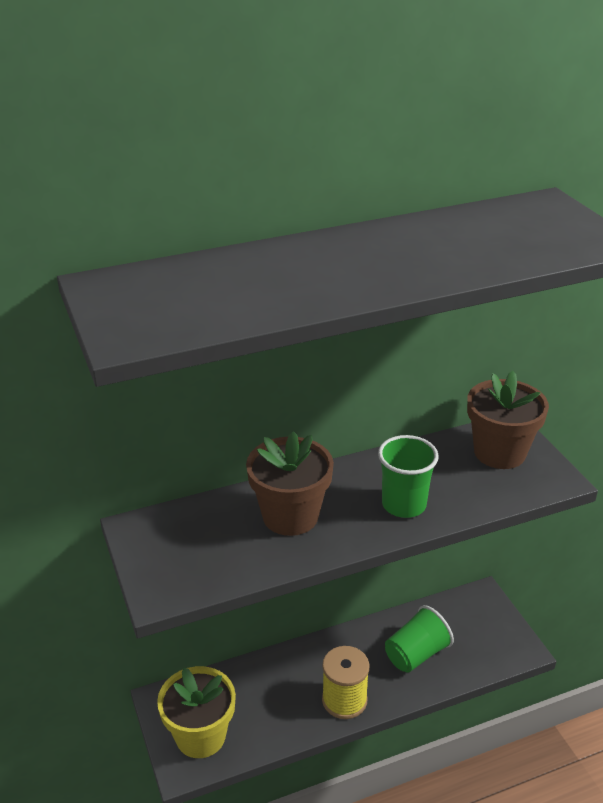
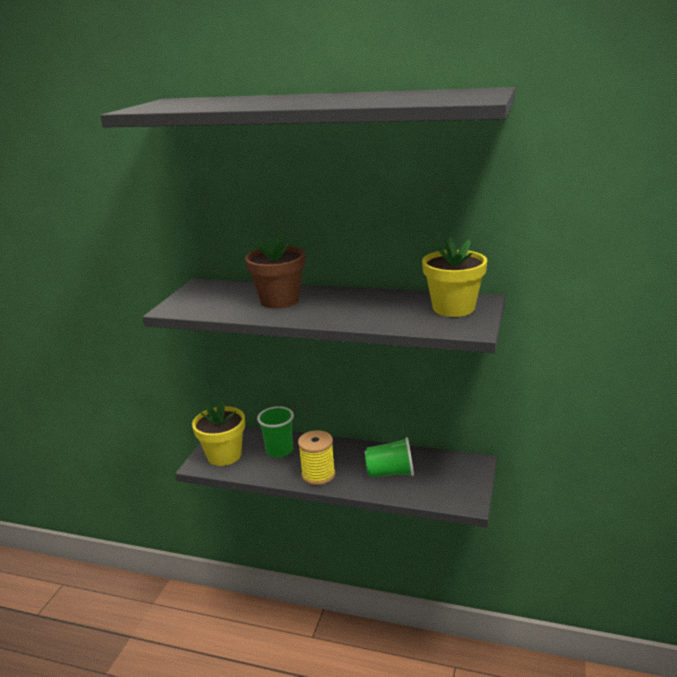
camera: 40 degrees right, 10 degrees down
green cup [378,435,439,518] -> green cup moved to [257,406,294,458]
brown flower pot [467,371,549,469] -> yellow flower pot [422,237,487,317]

